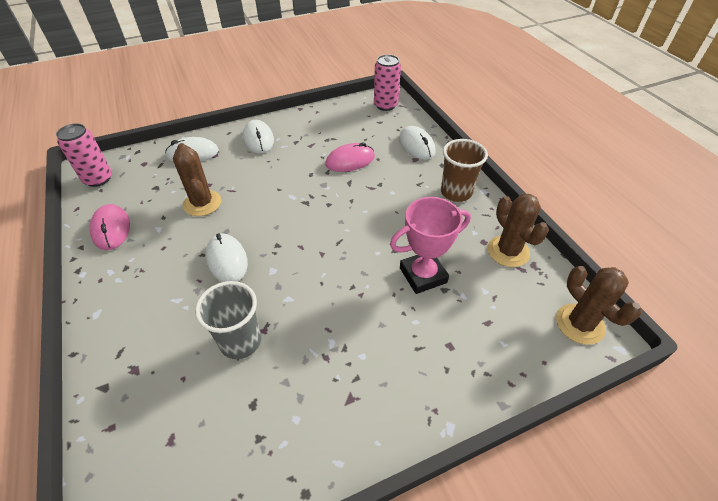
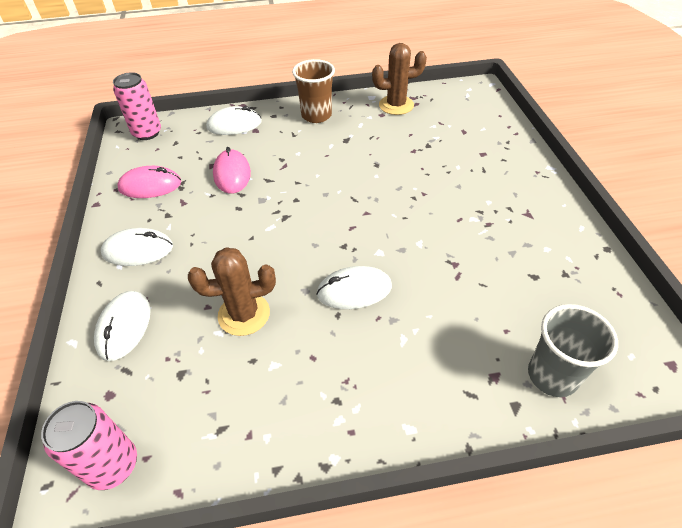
camera: 75 degrees left, 0 degrees up
pink mouse [90,204,130,250] -> pink mouse moved to [117,166,181,198]
grey cup [195,281,261,359] -> grey cup moved to [528,304,618,397]
pink trophy [390,197,471,294] -> none
brown cactus [556,266,641,345] -> none

